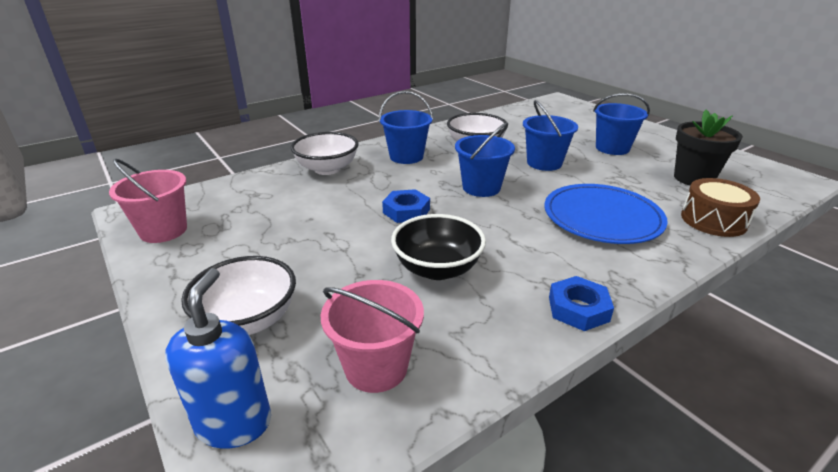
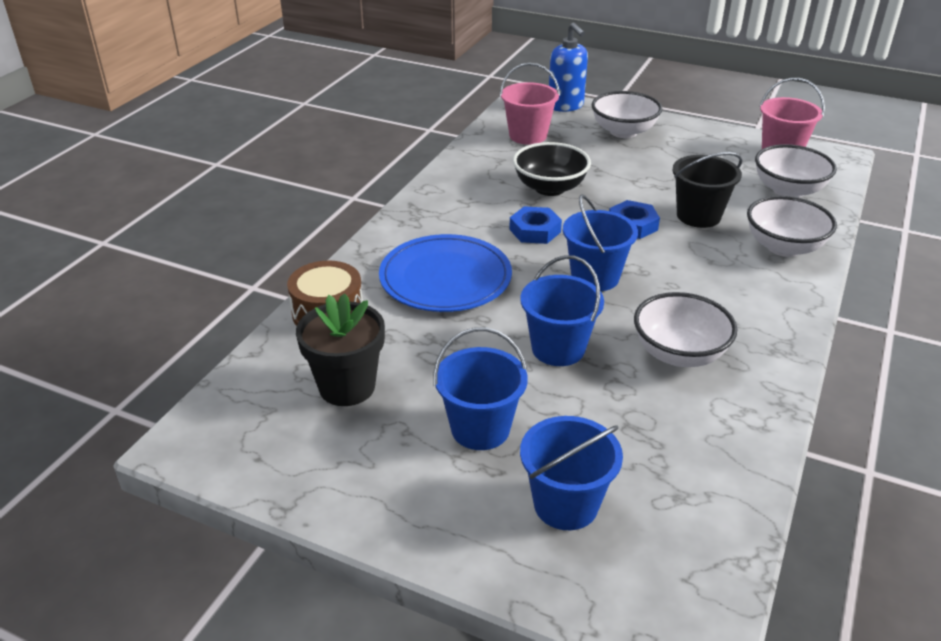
camera: 150 degrees right, 5 degrees up
blue bucket [379,91,433,164] -> blue bucket moved to [520,416,623,530]
blue nut [549,276,614,331] -> blue nut moved to [509,206,562,244]
none -> black bucket [672,152,742,228]
none -> white bowl [755,144,837,198]

